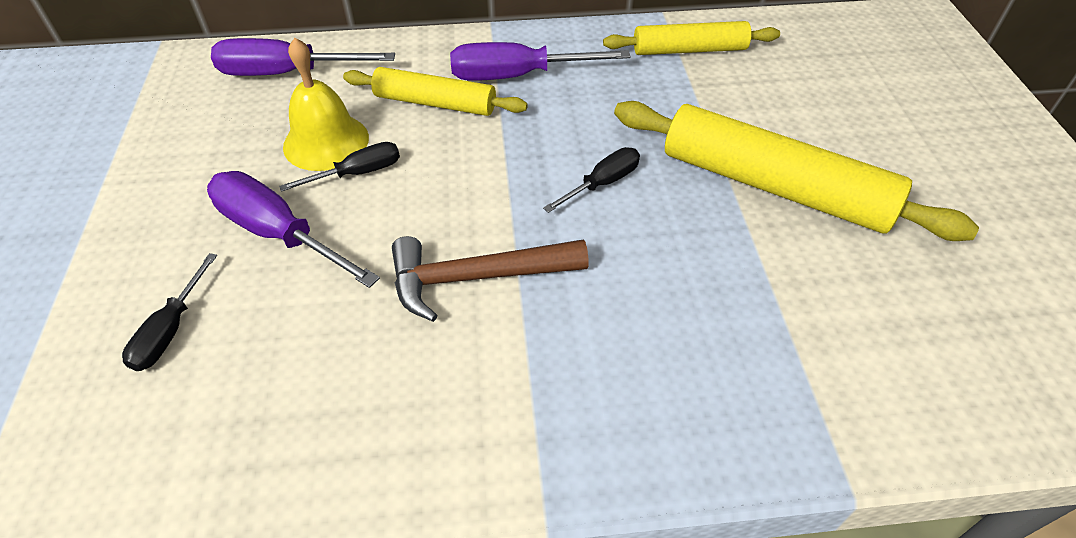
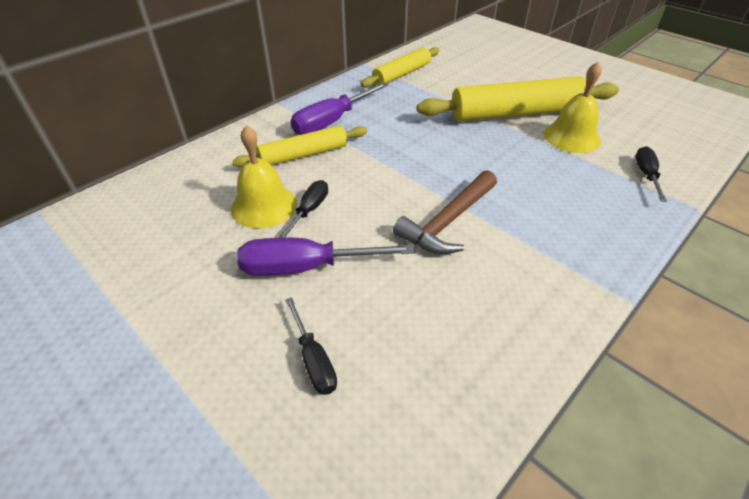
camera: 40 degrees left, 5 degrees down
purple screwdriver [211,38,395,76] -> none
black screwdriver [543,147,640,213] -> black screwdriver moved to [635,146,667,202]
none -> yellow bell [543,62,602,153]

